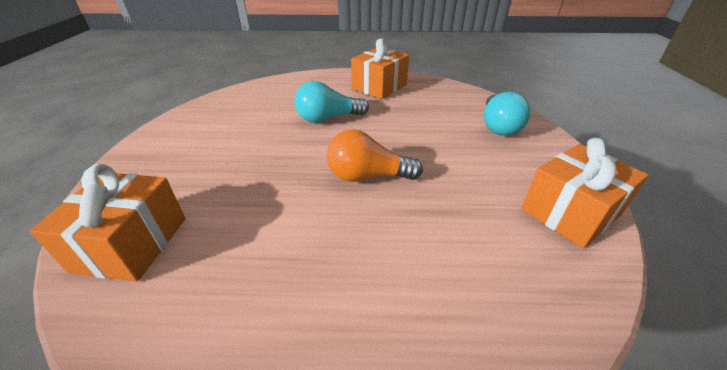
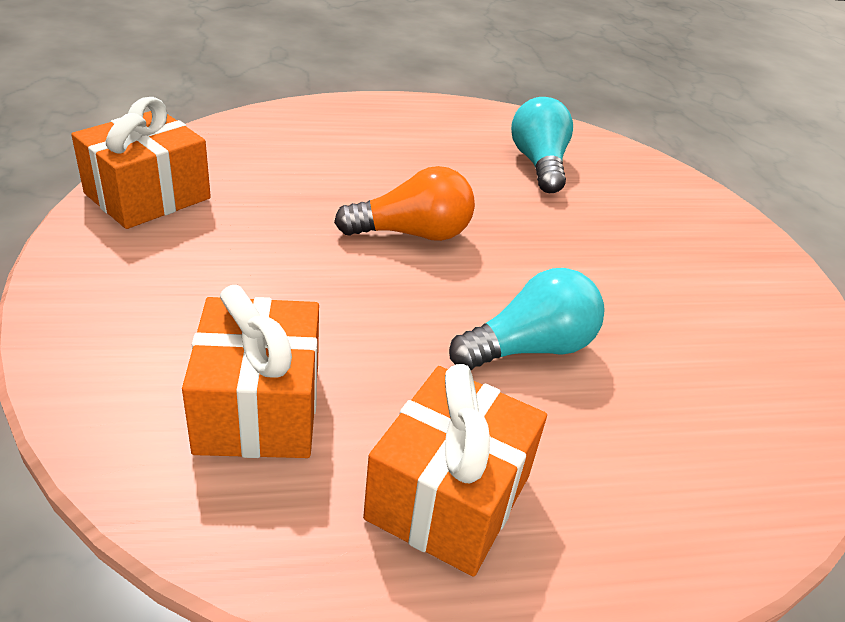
camera: 165 degrees right, 0 degrees up
orange gift [30,164,186,281] -> orange gift moved to [182,285,319,458]
turquoise light bulb [484,92,531,136] -> turquoise light bulb moved to [511,97,573,193]

